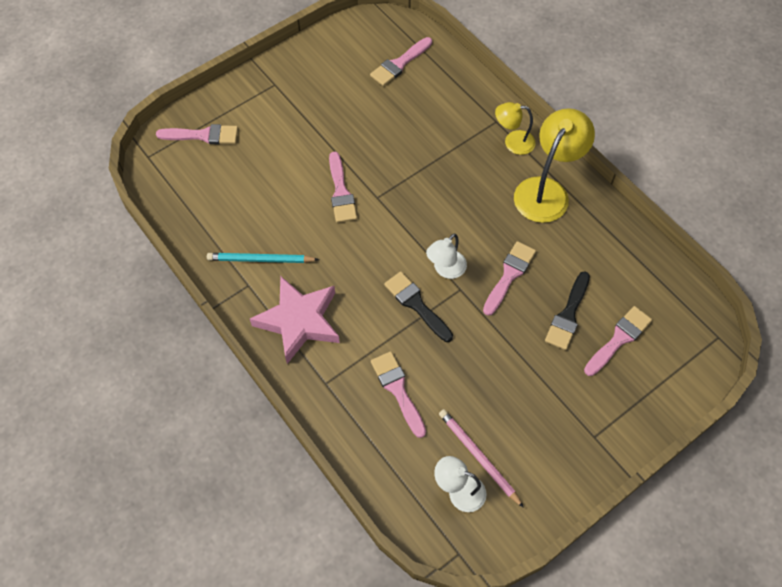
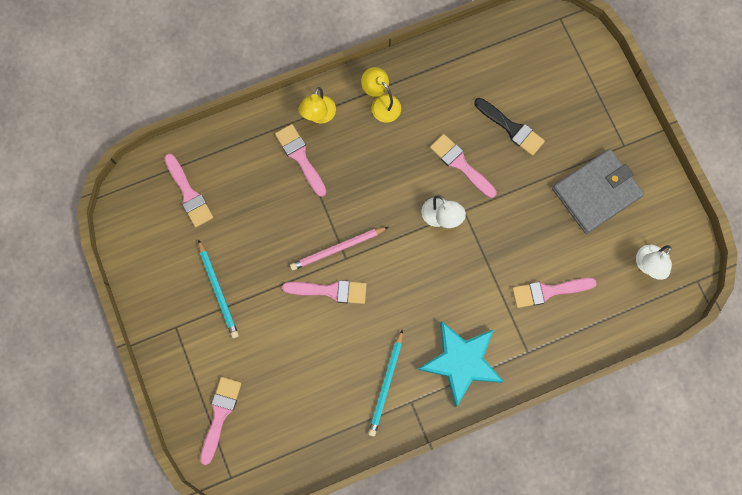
camera: 75 degrees left, 15 degrees up
pink star [250,276,340,364] -> turquoise star [417,321,504,407]
black brush [384,271,453,342] -> none
pink pencil [439,409,524,508] -> pink pencil moved to [290,227,388,271]
yellow lamp [514,108,595,223] -> yellow lamp [361,67,401,123], size x0.57
pink brush [584,306,652,376] -> pink brush moved to [275,124,327,197]
none -> turquoise pencil [198,239,239,338]
none -> grey wallet [552,149,644,234]

